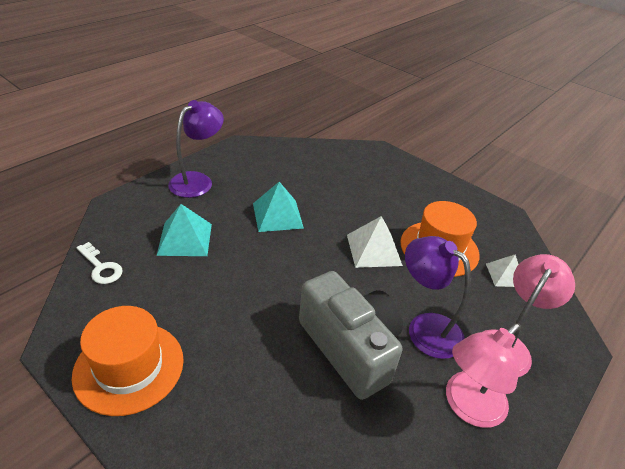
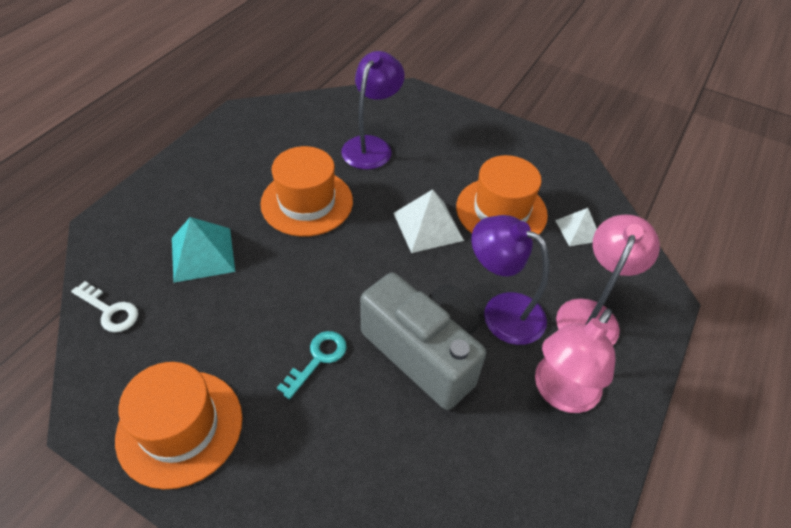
camera: 10 degrees left, 10 degrees up
purple lamp [168,100,224,198] -> purple lamp moved to [341,51,405,169]
turquoise pyramid [253,182,304,232] -> orange hat [260,146,353,237]
none -> turquoise key [277,331,347,399]

